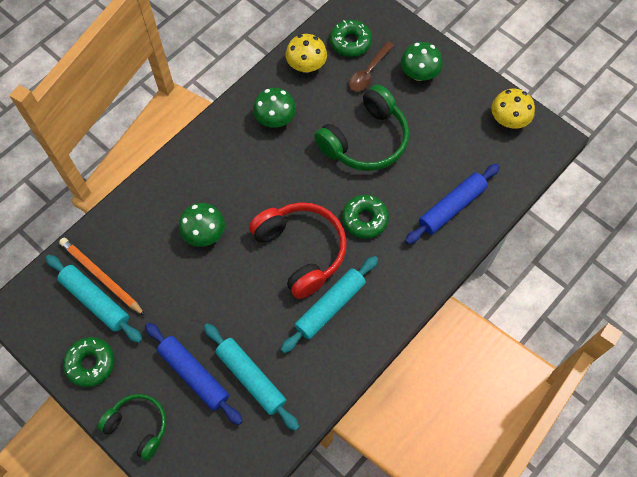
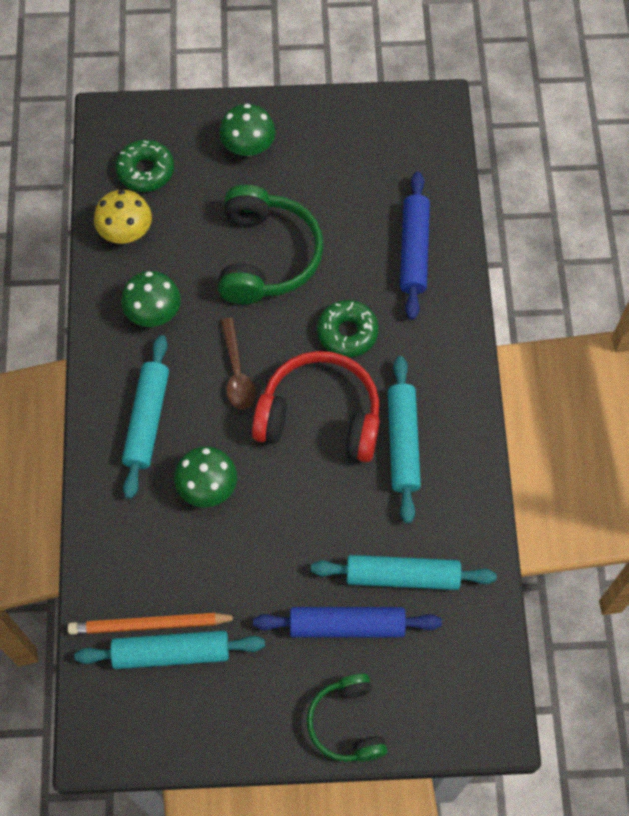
camera: 45 degrees left, 0 degrees up
green donut [63,337,115,387] -> none
green headphones [98,394,166,461] -> green headphones turned 90 degrees counterclockwise [307,673,388,762]
brown spoon [349,41,394,92] -> brown spoon moved to [221,318,256,409]
yellow mushroom [491,89,535,129] -> none
none -> turquoise rolling pin [122,335,169,499]

